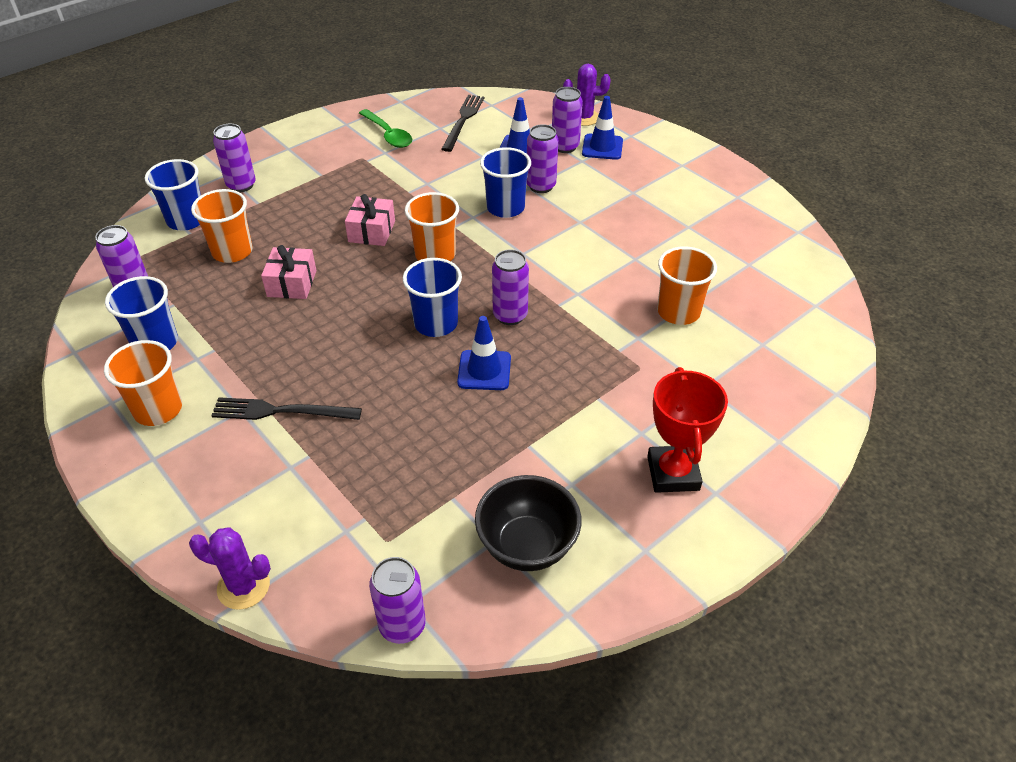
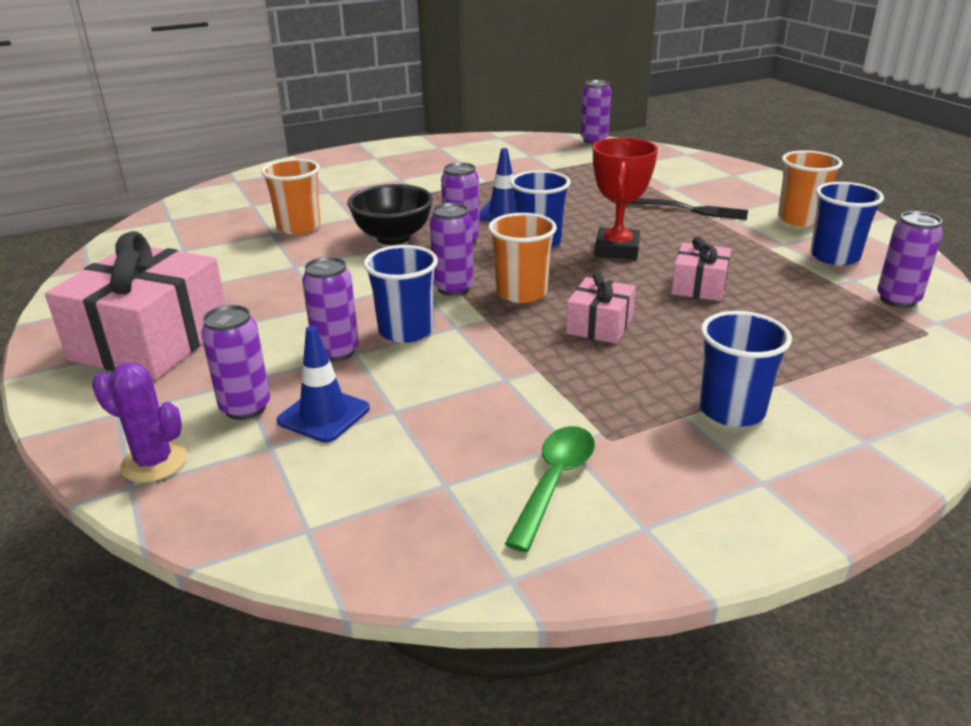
camera: 165 degrees left, 15 degrees down
blue cup [145,159,201,231] -> blue cup moved to [699,311,792,427]
purple cactus [189,528,271,610] -> none
orange cup [191,189,253,263] -> none
purple can [213,124,256,192] -> purple can moved to [430,203,474,296]
green spoon [359,109,412,148] -> green spoon turned 45 degrees clockwise [505,426,595,552]
black fork [442,95,484,152] -> none
black bowl [475,475,582,571] -> black bowl moved to [347,184,433,245]
blue traffic cone [582,96,623,160] -> none
red trophy [647,367,728,493] -> red trophy moved to [593,138,658,259]
none -> pink gift [45,231,226,380]

